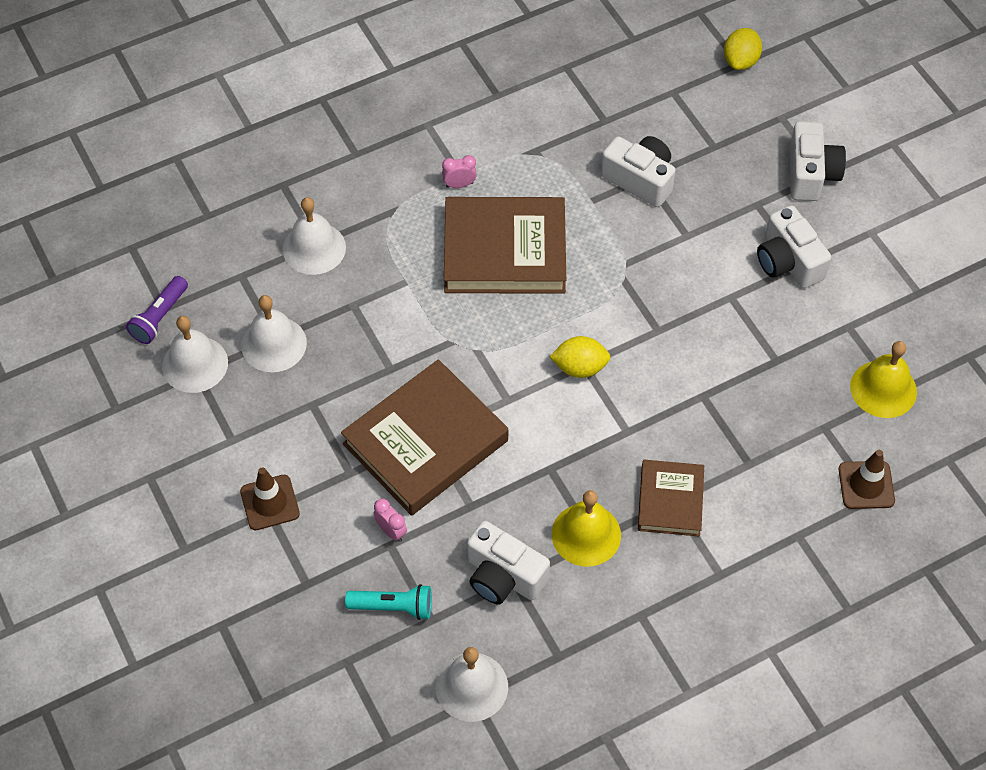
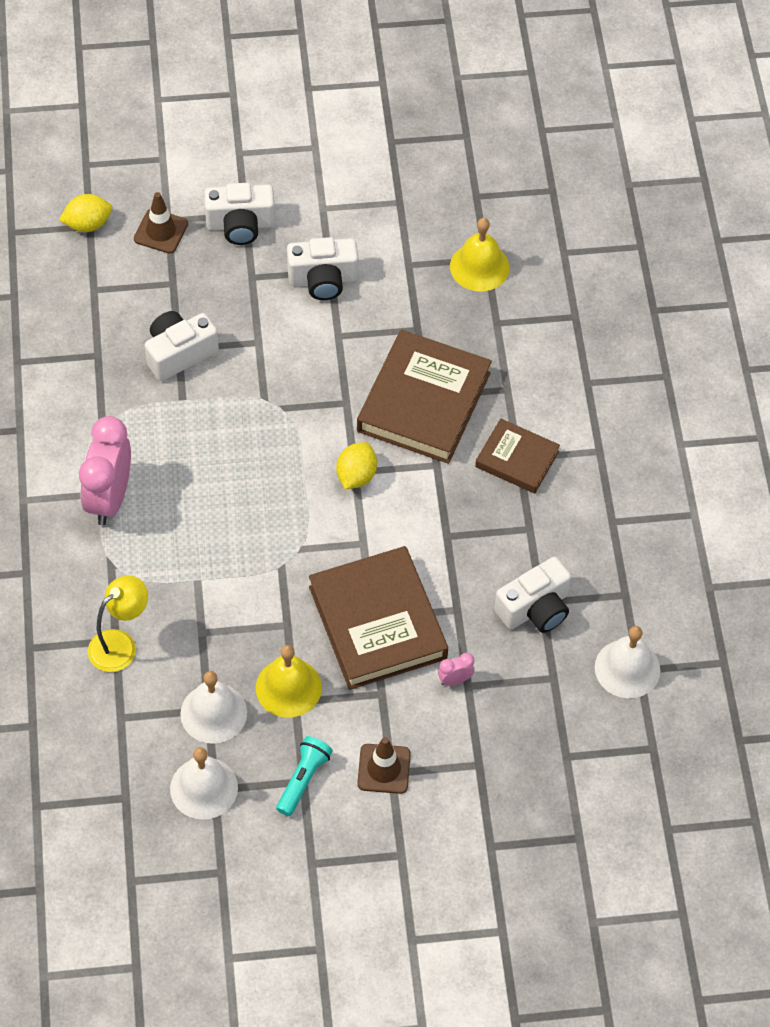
camera: 70 degrees left, 0 degrees up
purple flashlight [126,276,188,344] -> none
white bell [283,197,346,275] -> yellow lamp [88,575,148,672]
turquoise flashlight [345,584,432,620] -> turquoise flashlight moved to [276,736,333,816]
pink clock [442,155,477,188] -> pink clock [79,416,131,525], size x2.38
brown book [444,197,566,294] -> brown book moved to [357,330,492,464]
yellow bell [552,490,621,566] -> yellow bell moved to [256,645,322,718]
yellow lemon [724,28,762,70] -> yellow lemon turned 60 degrees counterclockwise [59,194,112,232]
white camera [790,121,846,201] -> white camera turned 150 degrees clockwise [204,183,275,245]
brown traffic cone [839,450,895,509] -> brown traffic cone moved to [134,192,188,254]

